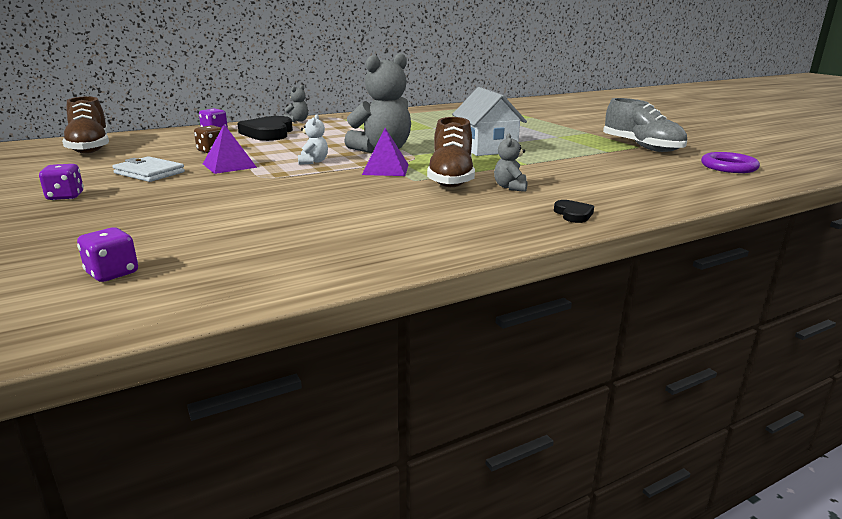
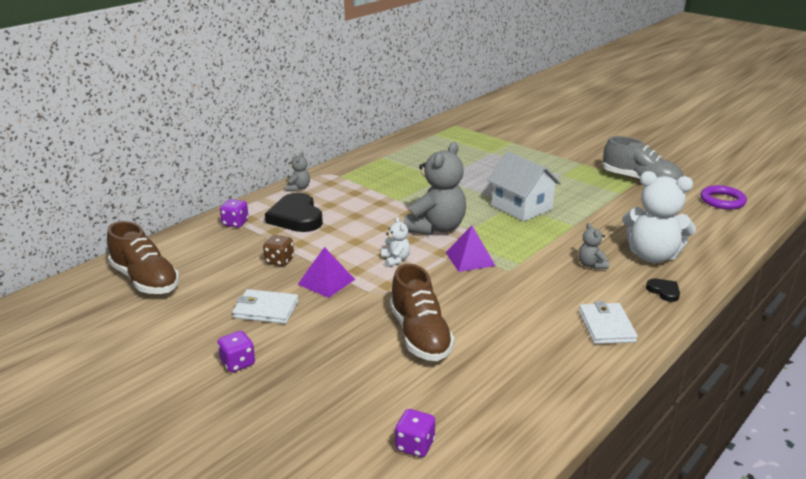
camera: 20 degrees left, 5 degrees up
brown shoe [427,117,475,187] -> brown shoe moved to [390,264,455,361]
none -> white wallet [579,301,638,344]
none -> white teddy bear [622,171,696,263]

